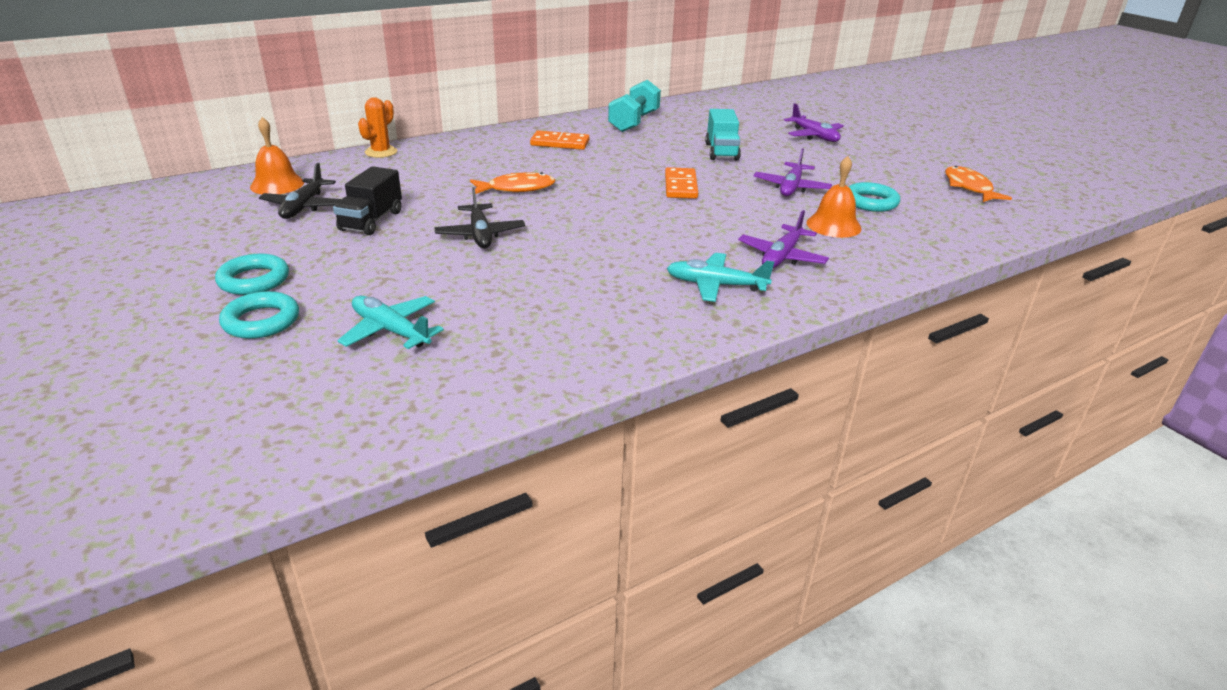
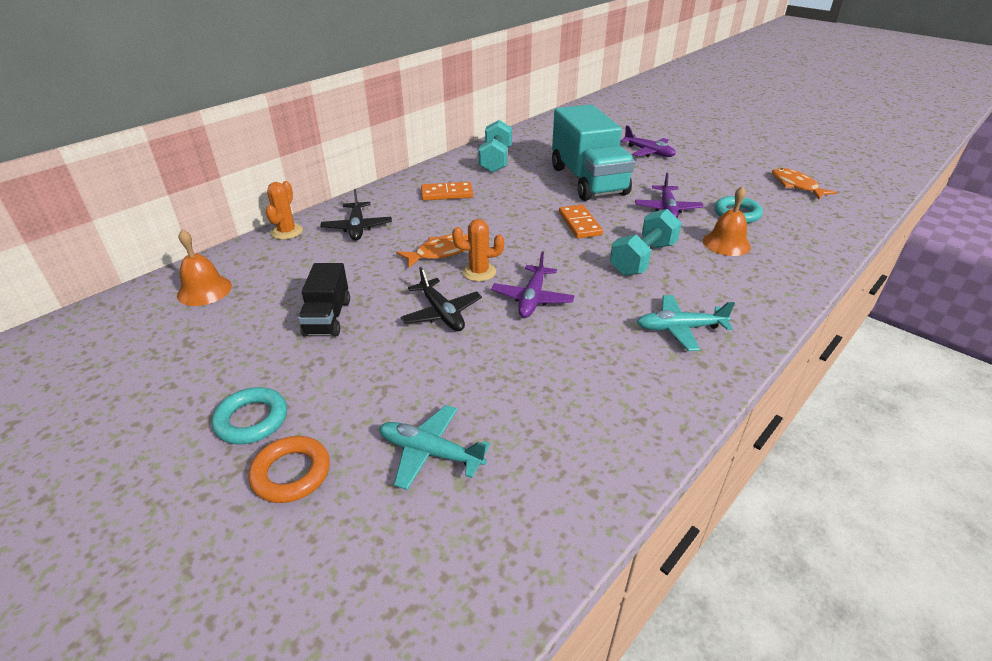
camera: 15 degrees left, 5 degrees up
turquoise ring [219,291,299,339] -> orange ring [248,436,330,503]
black plane [259,162,341,219] -> black plane moved to [320,189,392,241]
turquoise truck [705,109,741,160] -> turquoise truck [552,105,635,201], size x1.94
purple plane [738,210,829,268] -> purple plane moved to [491,251,575,318]
none -> orange cactus [452,219,504,282]
none -> turquoise dumbbell [610,209,682,276]

